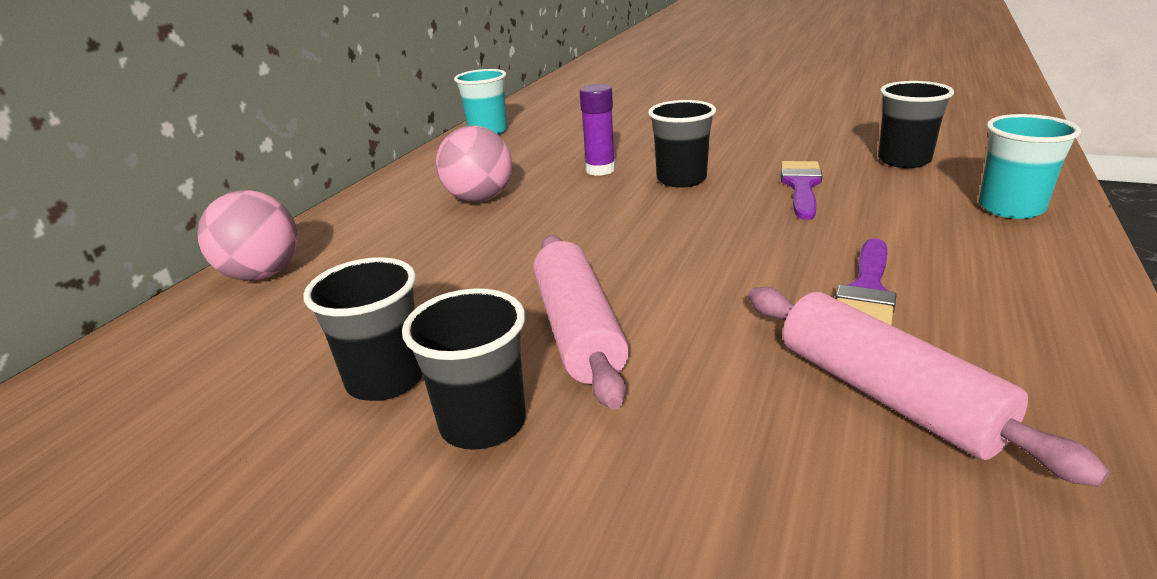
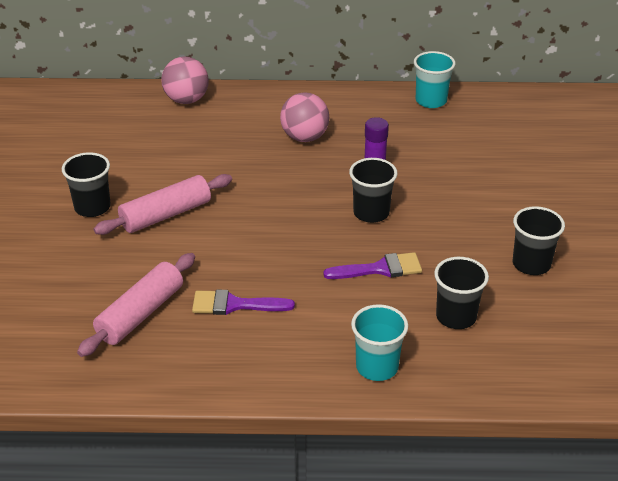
camera: 65 degrees right, 10 degrees up
black cup [303,257,423,401] -> black cup moved to [513,206,565,275]

